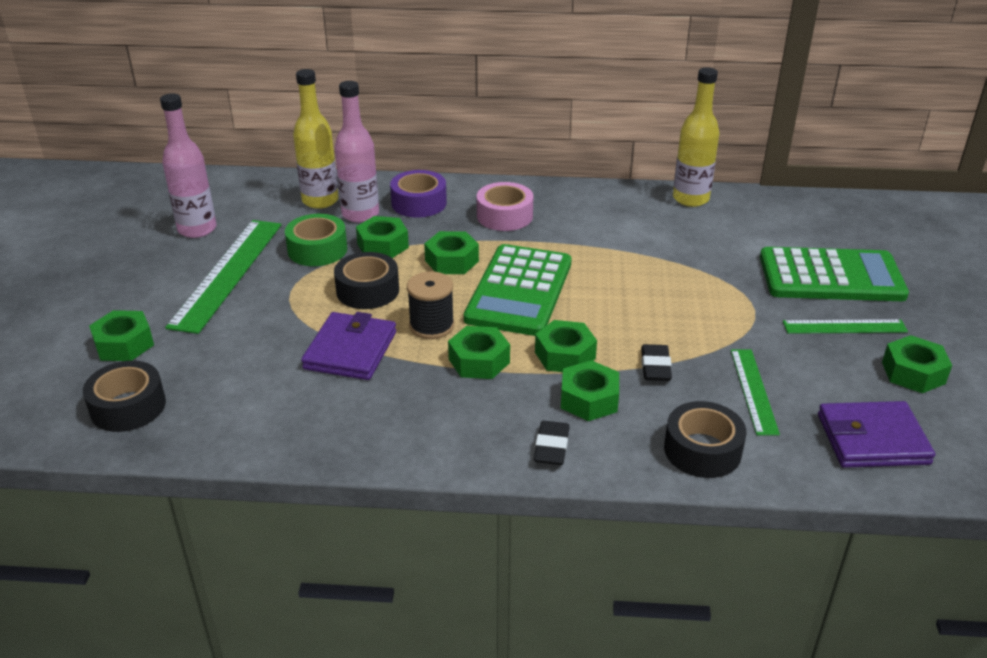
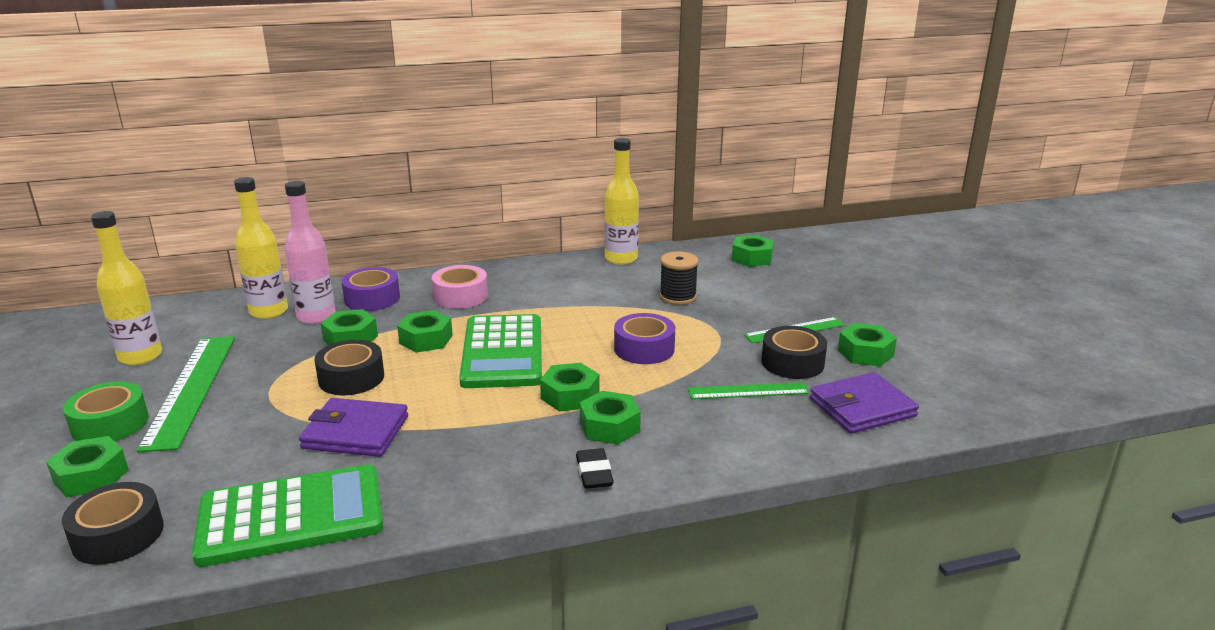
camera: 20 degrees left, 10 degrees down
pink bottle [160,93,217,238] -> yellow bottle [91,211,162,365]
green tape [285,214,347,266] -> green tape moved to [63,381,149,441]
purple wallet [301,312,396,380] -> purple wallet turned 75 degrees counterclockwise [299,398,408,457]
black spool [407,272,454,339] -> black spool moved to [659,251,699,305]
green nut [448,326,510,379] -> green nut moved to [732,235,774,267]
black eraser [641,344,672,381] -> none
black tape [664,401,746,478] -> black tape moved to [761,326,827,379]
green ruler [731,349,780,436] -> green ruler turned 75 degrees counterclockwise [688,382,810,399]
green calculator [760,247,909,301] -> green calculator moved to [192,464,383,567]
none -> purple tape [614,313,675,364]

